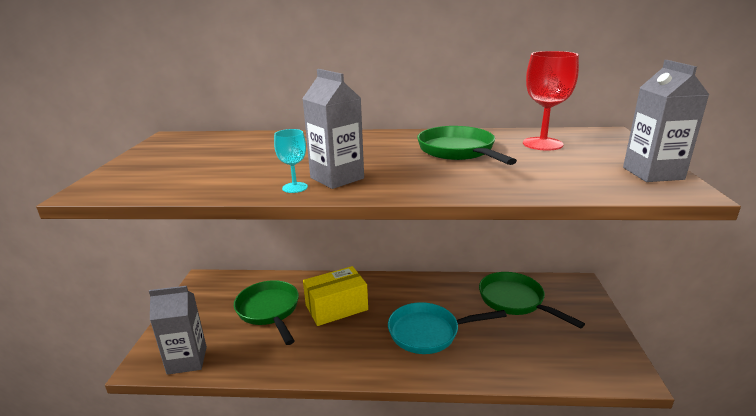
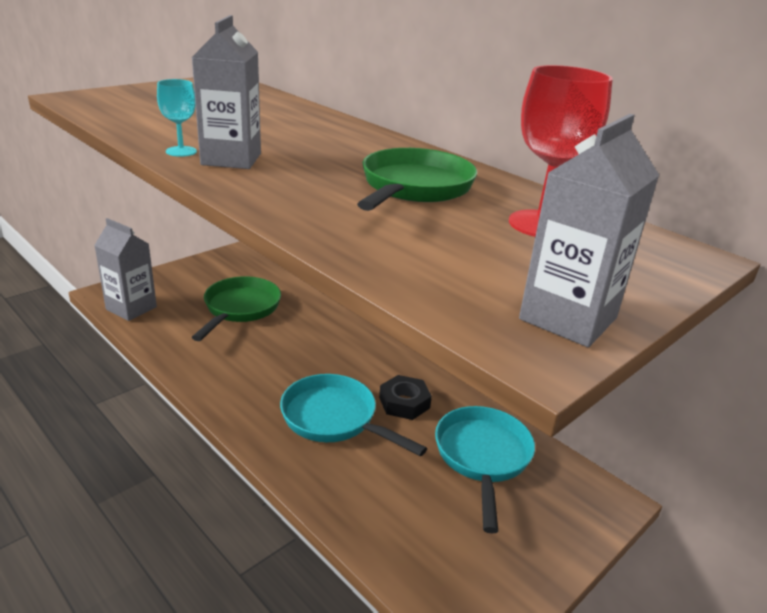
camera: 40 degrees right, 5 degrees up
yellow box [303,266,368,326] -> none
green pan [479,272,585,329] -> turquoise pan [435,406,535,534]
none -> black nut [379,375,432,420]

